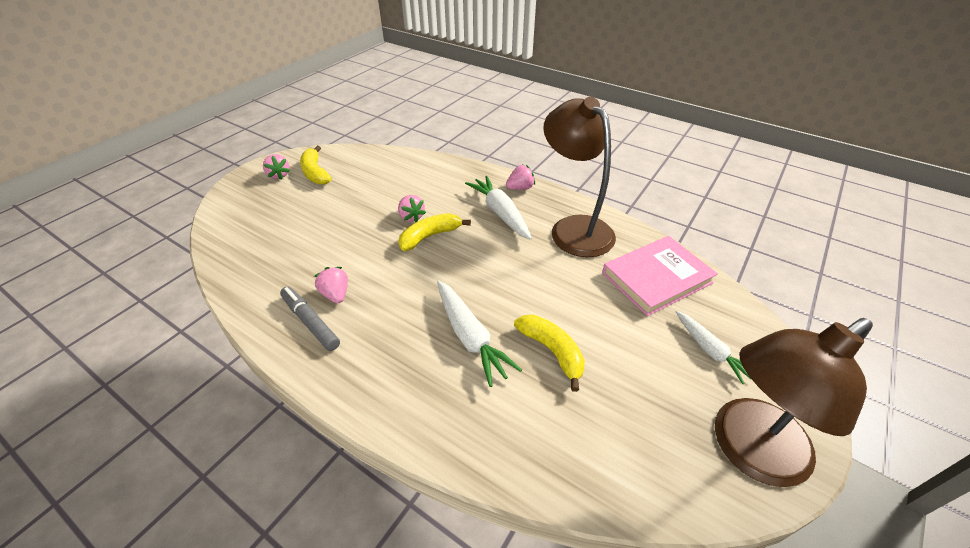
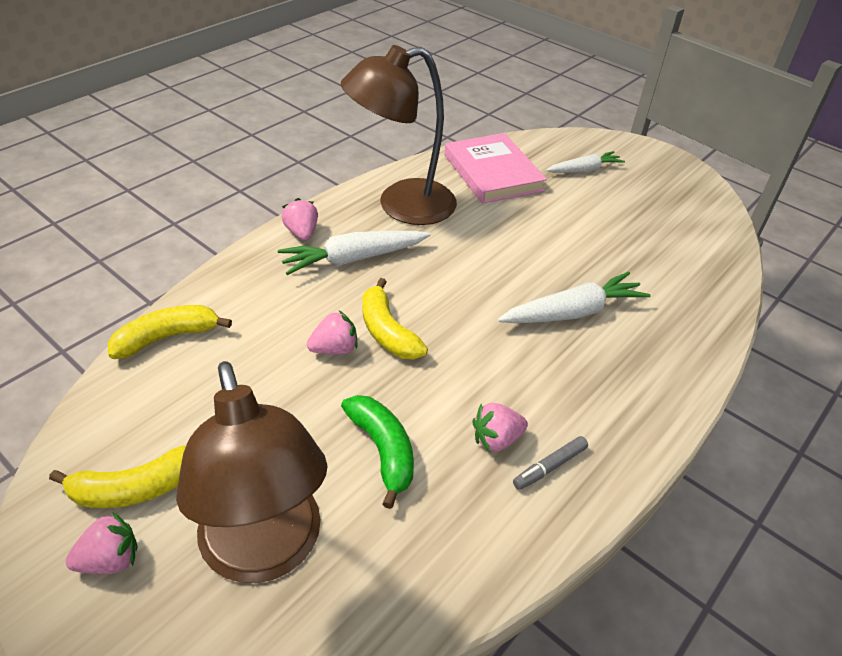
camera: 85 degrees left, 0 degrees up
grey marker [280,287,340,351] -> grey marker [513,436,588,490], size x0.66
yellow banana [514,315,585,392] -> yellow banana moved to [108,305,232,359]
brown lamp [715,318,873,487] -> brown lamp moved to [176,361,328,583]
none -> green banana [341,395,414,509]

